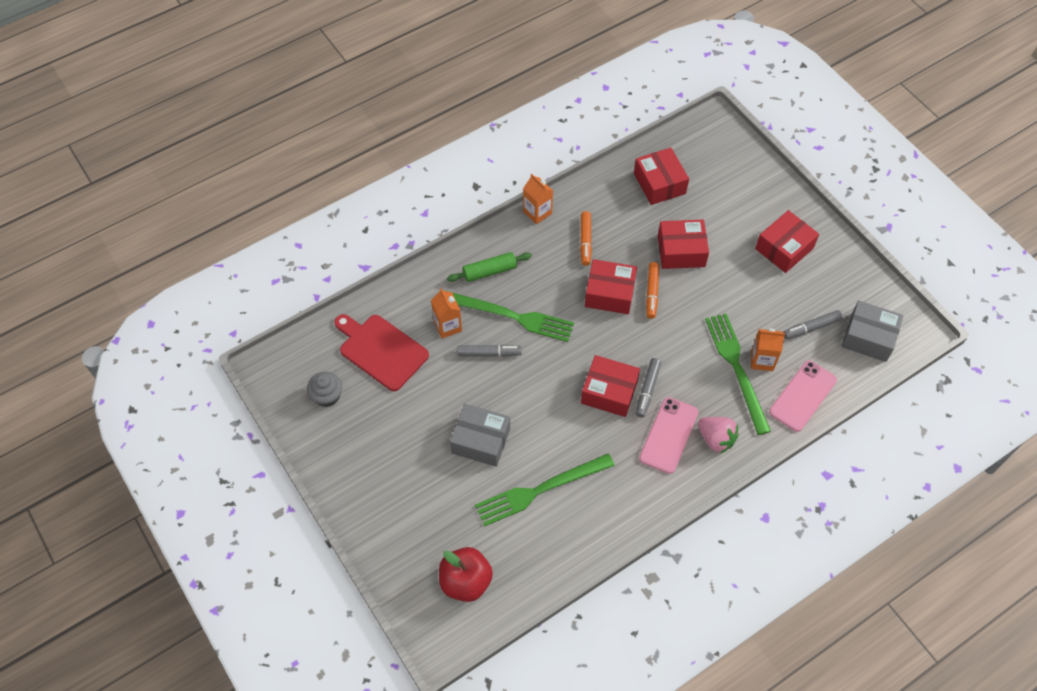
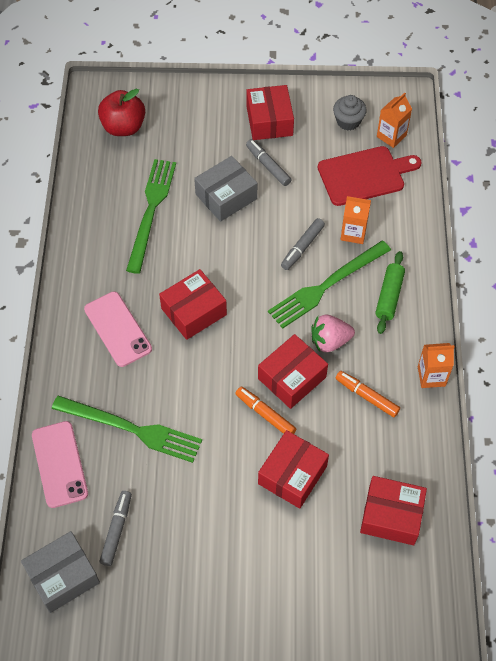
camera: 125 degrees right, 0 degrees up
grey marker [636,358,661,418] -> grey marker moved to [246,139,291,186]
pink strawberry [698,417,739,454] -> pink strawberry moved to [311,315,355,352]
orange carton [751,328,785,371] -> orange carton moved to [377,93,412,148]
red box [755,210,819,273] -> red box moved to [246,85,294,140]

